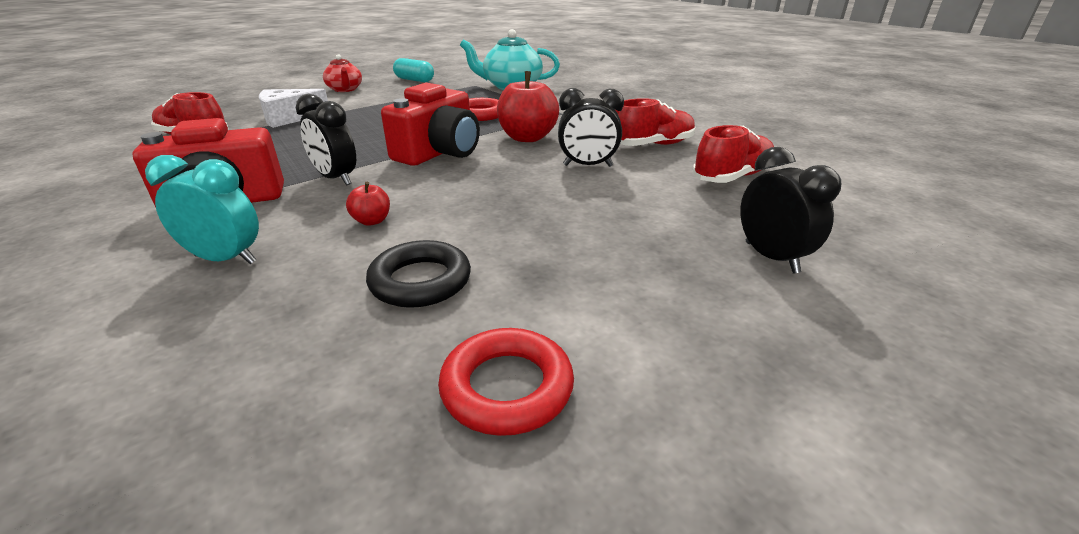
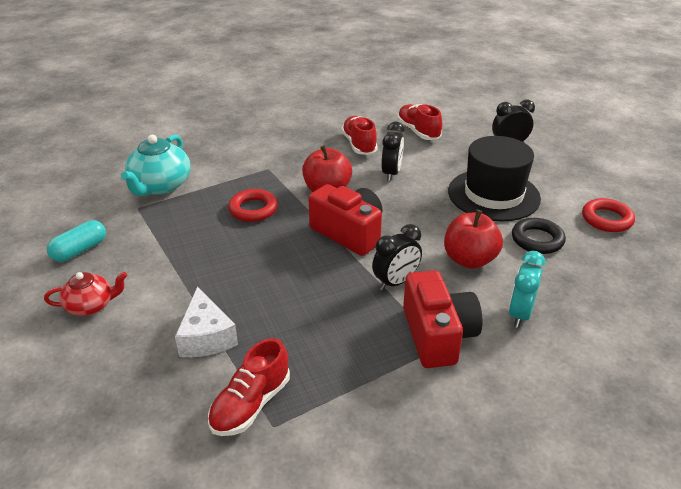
camera: 80 degrees left, 5 degrees up
red apple [346,182,390,226] -> red apple [444,210,503,269], size x2.10
none -> black hat [448,136,541,221]

